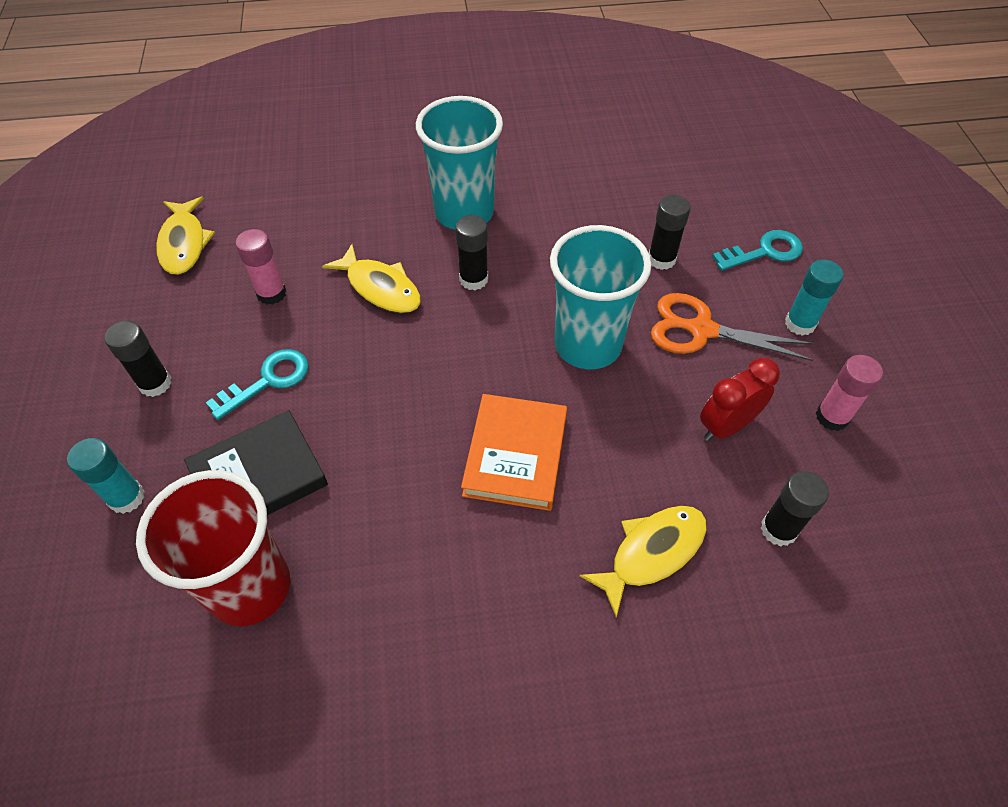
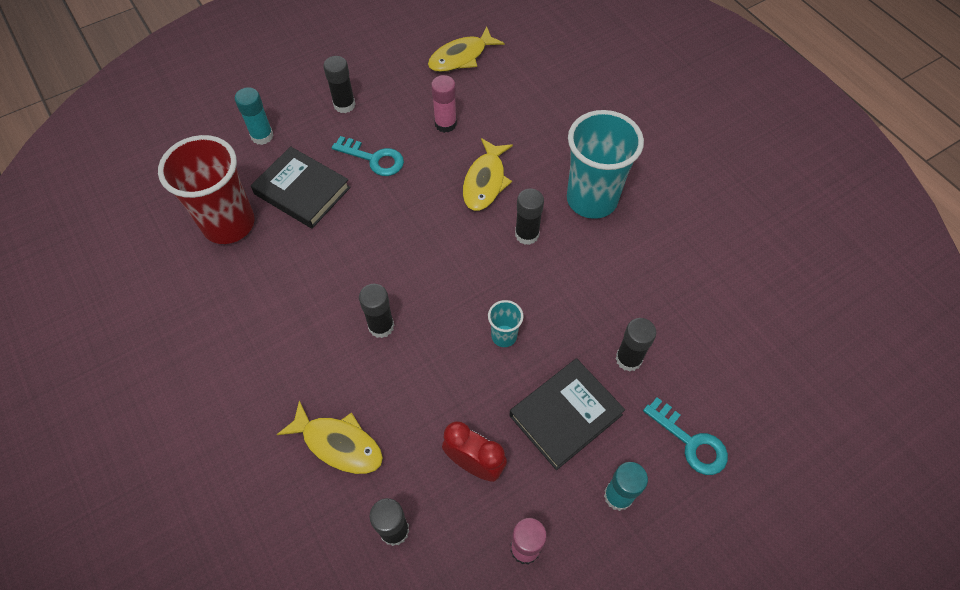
camera: 65 degrees right, 5 degrees up
orange book [461,394,567,511] -> black glue stick [359,284,394,338]
turquoise cup [550,225,652,369] -> turquoise cup [488,300,523,347], size x0.45
orange scissors [651,293,814,361] -> black book [510,358,625,470]

